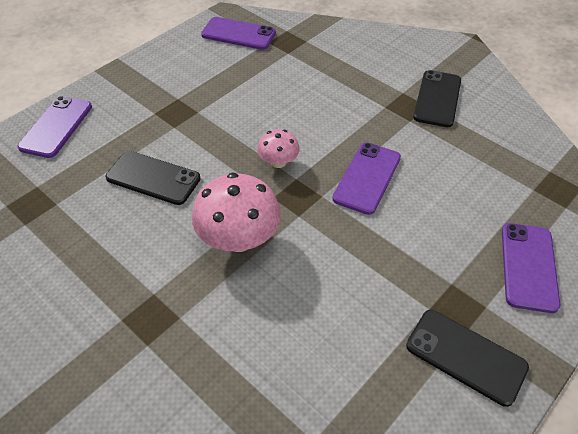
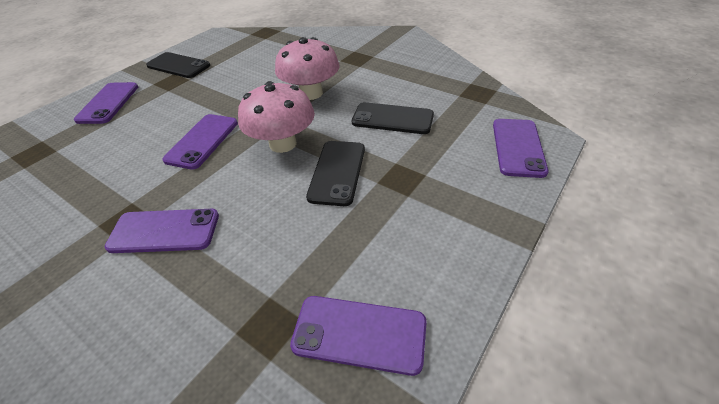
camera: 175 degrees right, 5 degrees down
pink mushroom [257,129,300,168] -> pink mushroom [238,81,315,153], size x1.82
black phone [413,70,461,127] -> black phone moved to [306,141,365,206]
none -> purple phone [105,209,219,253]

